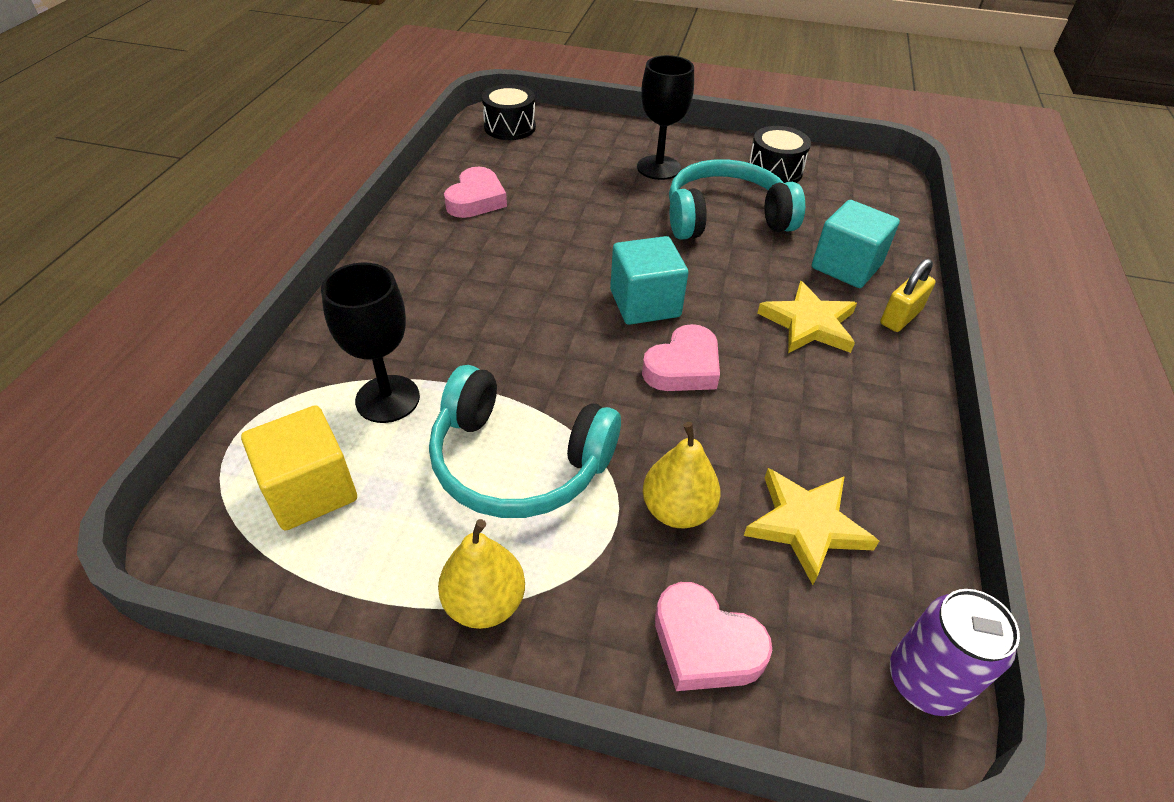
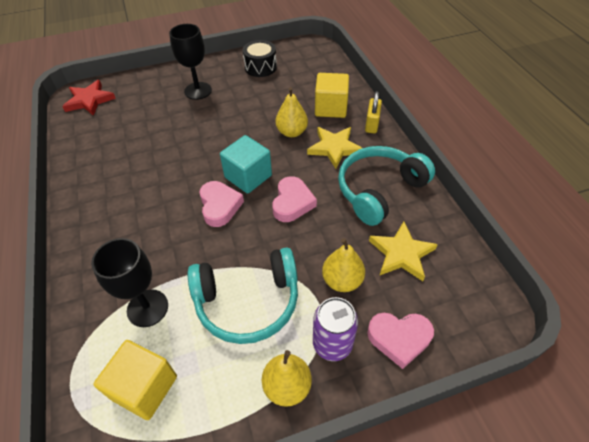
camera: 30 degrees left, 5 degrees up
pink heart [444,167,507,218] -> pink heart moved to [200,181,244,227]
black drum [482,84,536,140] -> red star [62,80,116,116]
turquoise headphones [669,159,805,240] -> turquoise headphones moved to [338,146,435,226]
turquoise cube [812,200,900,288] -> yellow cube [315,73,349,118]
purple can [890,589,1020,716] -> purple can moved to [313,297,358,361]
none -> yellow pear [276,87,308,137]

